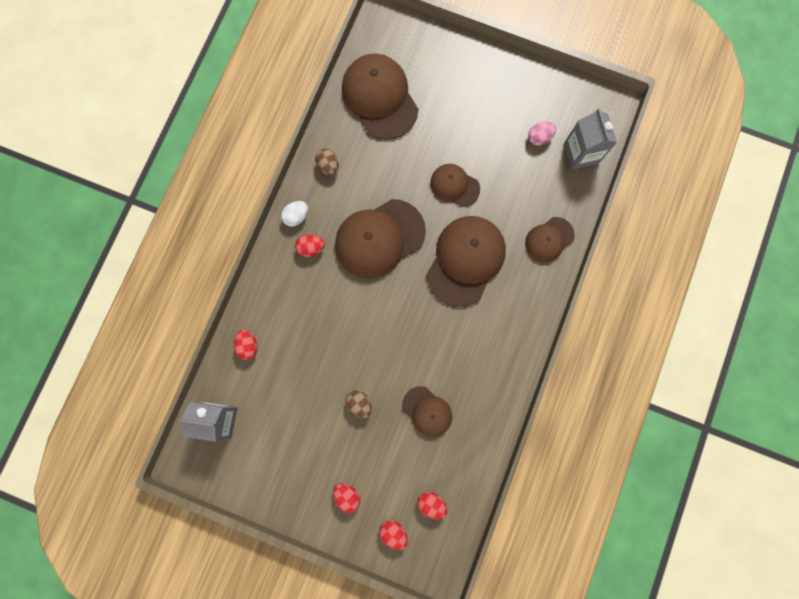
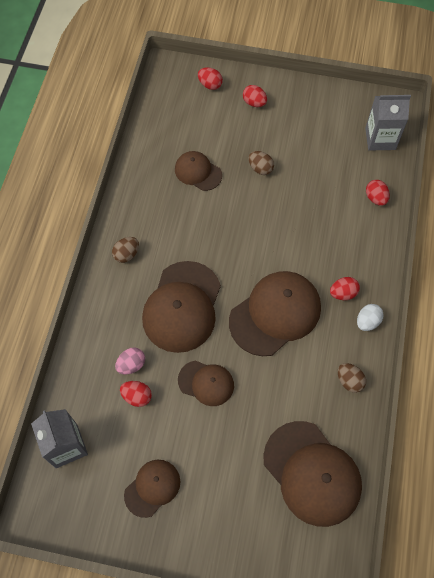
camera: 170 degrees right, 15 degrees down
red egg [417,492,447,519] -> red egg moved to [120,381,152,407]
brown cap [525,217,575,262] -> brown cap moved to [124,459,180,518]
pink egg [528,121,556,146] -> pink egg moved to [115,347,145,375]
none -> brown egg [112,237,139,263]

